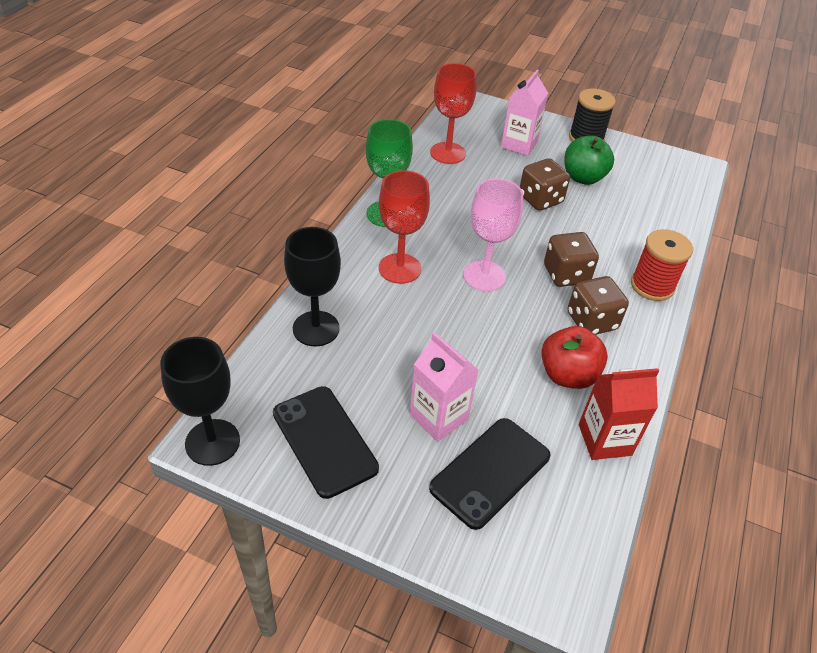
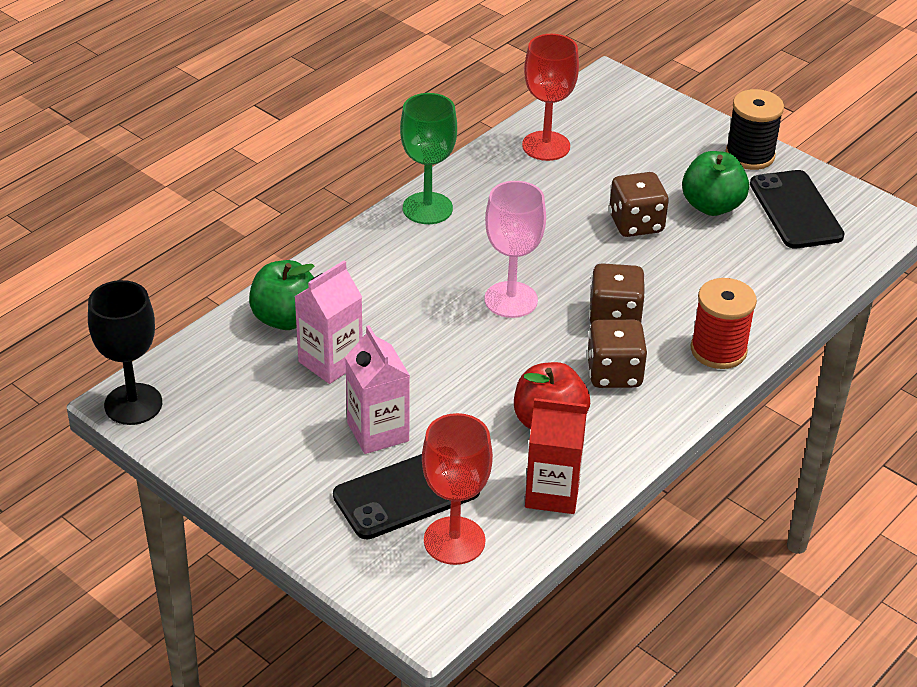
camera: 20 degrees right, 5 degrees down
black phone [273,386,379,499] -> black phone moved to [750,170,845,248]
black goblet [284,227,341,346] -> green apple [249,260,315,330]
red goblet [379,170,430,284] -> red goblet moved to [422,413,493,565]
pink carton [501,70,548,156] -> pink carton moved to [294,261,363,384]

